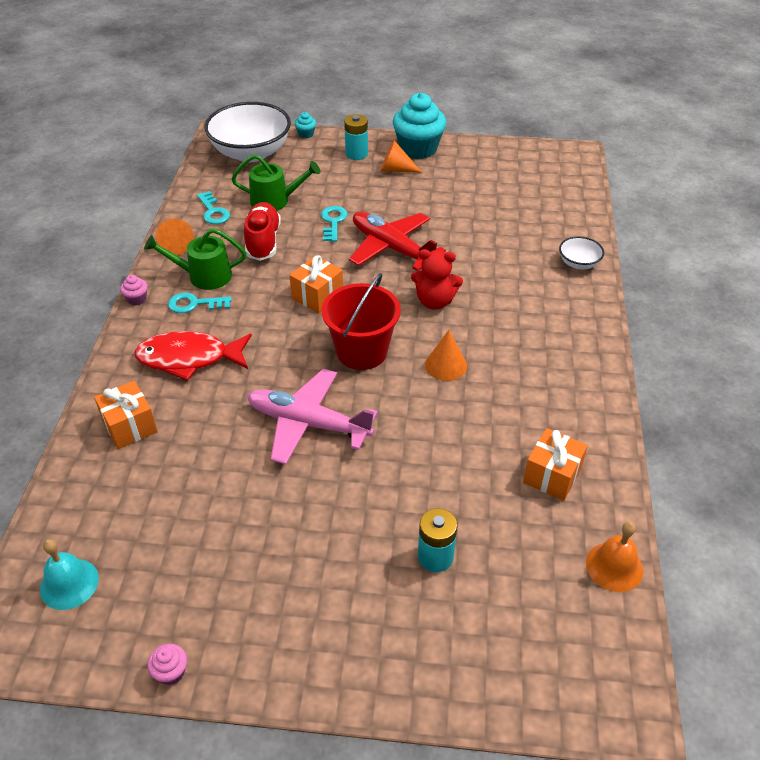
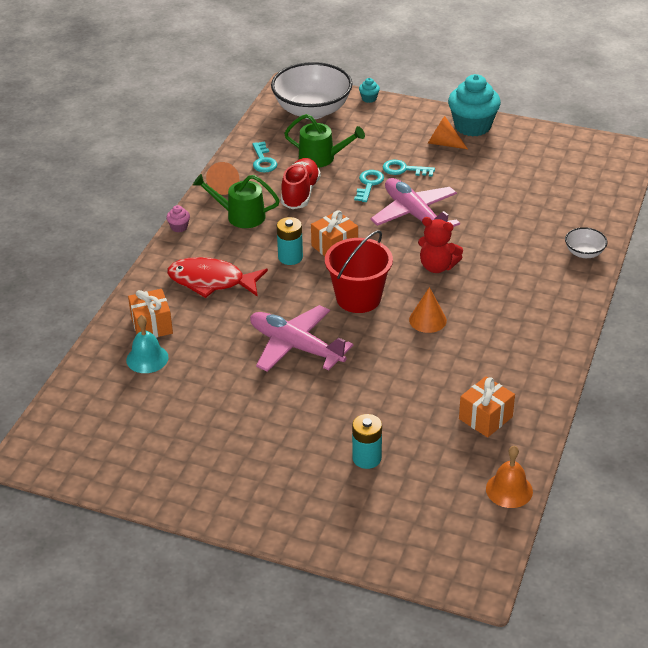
camera: 15 degrees right, 5 degrees down
turquoise bell [40,539,99,610] -> turquoise bell moved to [126,315,168,373]
pink cupcake [147,644,187,685] -> none
turquoise key [168,293,232,313] -> turquoise key moved to [382,160,435,177]
turquoise battery [344,114,368,160] -> turquoise battery moved to [277,217,303,265]
red plane [349,212,446,271] -> pink plane [370,178,460,227]

